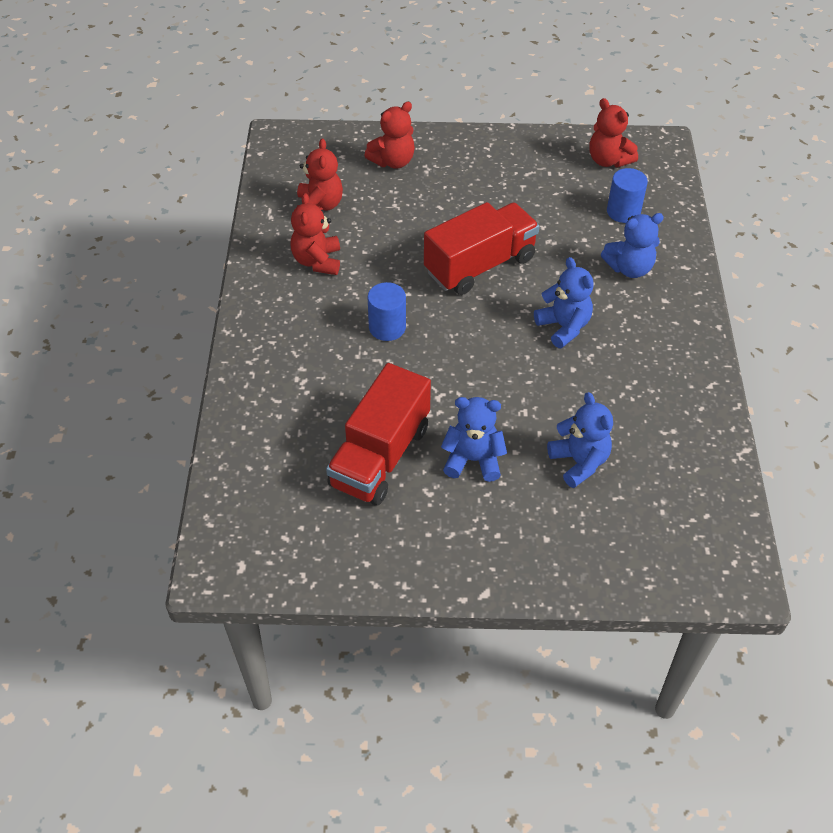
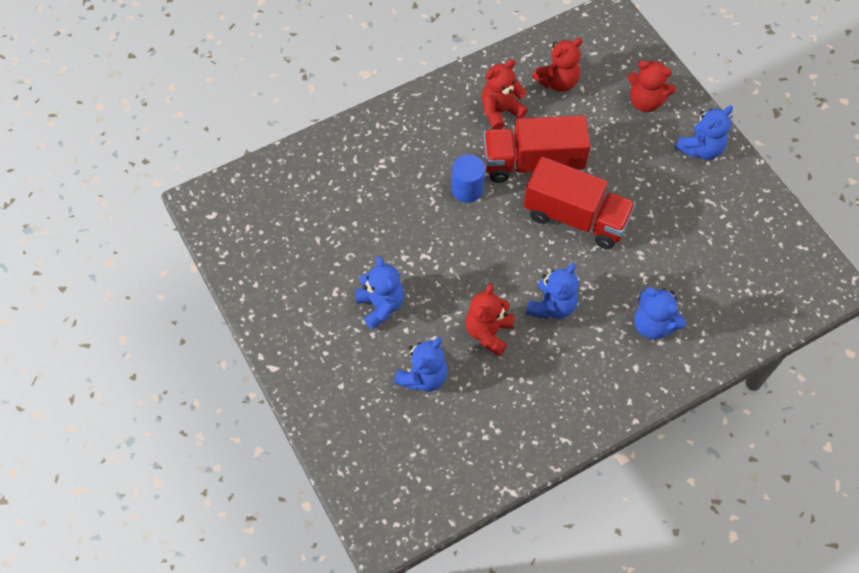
camera: 60 degrees right, 10 degrees up
red truck [326,363,431,506] -> red truck moved to [483,115,591,183]
red teddy bear [589,98,638,168] -> red teddy bear moved to [465,284,514,356]
blue cylinder [607,168,648,223] -> none
none -> blue teddy bear [675,106,733,160]

